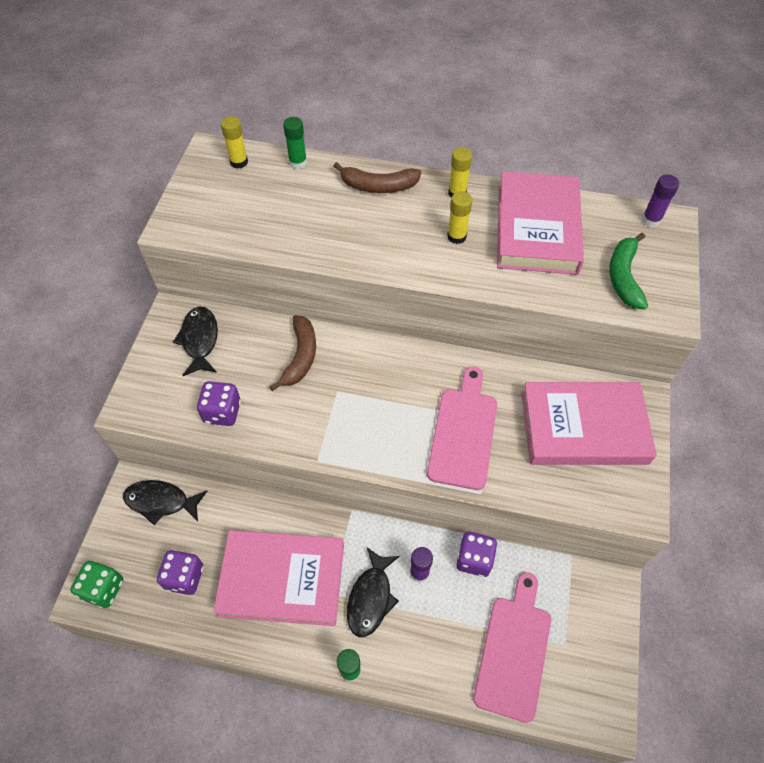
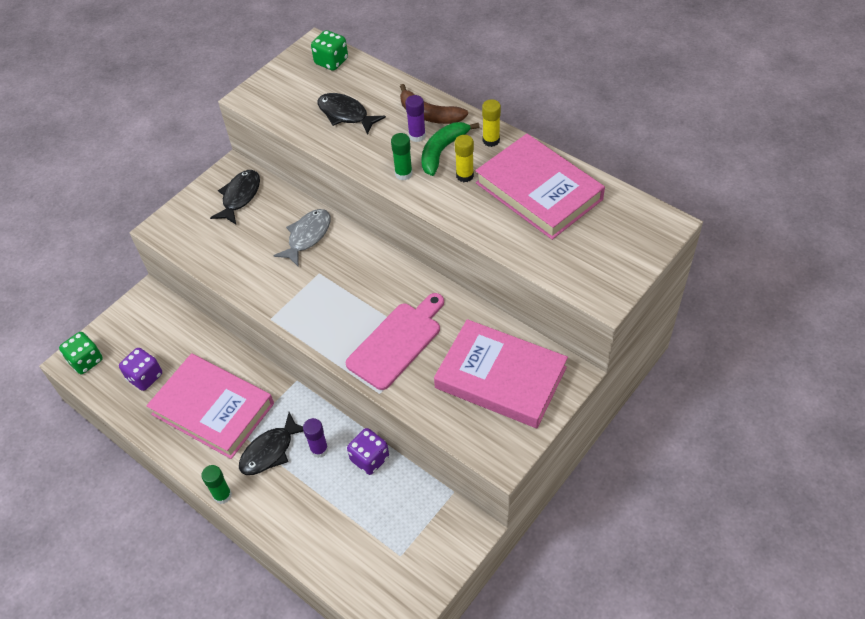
camera: 30 degrees right, 5 degrees down
black fish [123,480,207,525] -> black fish moved to [317,93,386,135]
purple dice [197,381,241,426] -> none
yellow glue stick [221,116,248,169] -> green dice [311,30,348,71]
brown banana [269,315,316,391] -> grey fish [273,209,331,267]
green glue stick [283,117,307,169] -> green glue stick moved to [391,133,412,180]
pink cutting board [473,572,551,723] -> none
pink book [497,171,584,275] -> pink book turned 75 degrees counterclockwise [476,134,605,240]
green banana [609,233,648,309] -> green banana moved to [422,122,480,176]
purple glue stick [642,175,679,227] -> purple glue stick moved to [405,95,426,142]

